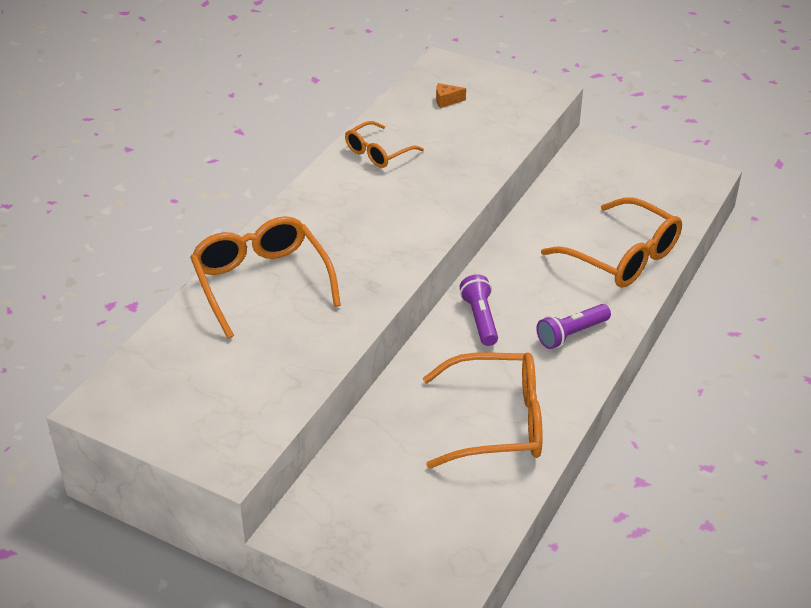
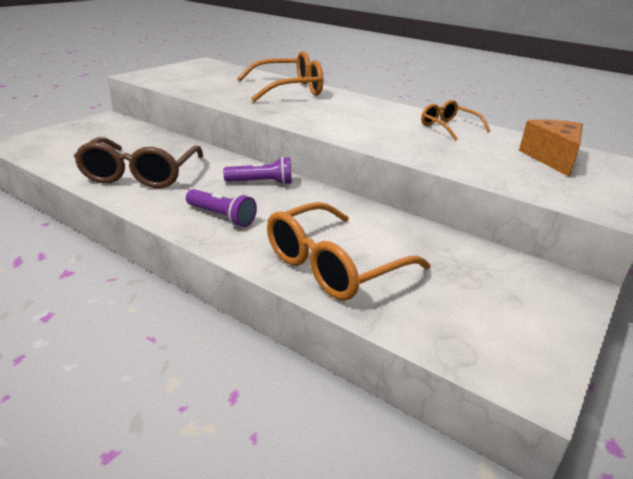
camera: 95 degrees right, 10 degrees down
orange glasses [423,352,543,468] -> brown glasses [74,137,203,188]
orange cheese [436,83,466,108] -> orange cheese [519,119,583,177], size x2.18
purple flashlight [536,304,611,349] -> purple flashlight turned 150 degrees clockwise [186,189,257,227]

